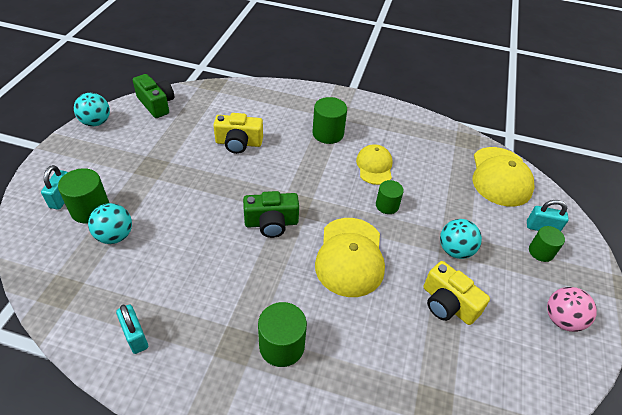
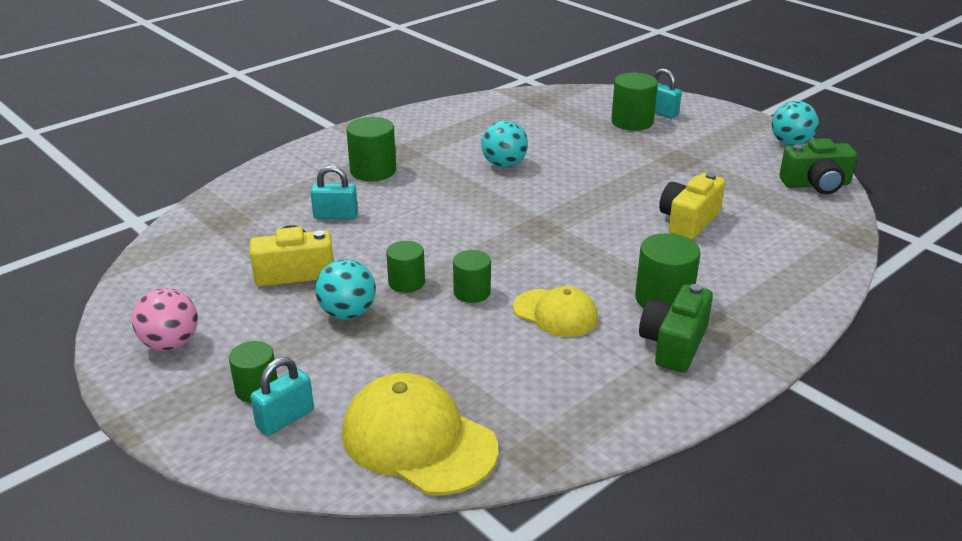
camera: 125 degrees right, 15 degrees down
turquoise ball [88,203,132,244] -> turquoise ball moved to [481,120,528,168]
turquoise padlock [116,304,148,354] -> turquoise padlock moved to [310,165,358,219]
green camera [243,191,299,238] -> green camera moved to [639,284,713,373]
yellow cap [315,218,385,297] -> none
none -> green cylinder [386,241,425,293]

